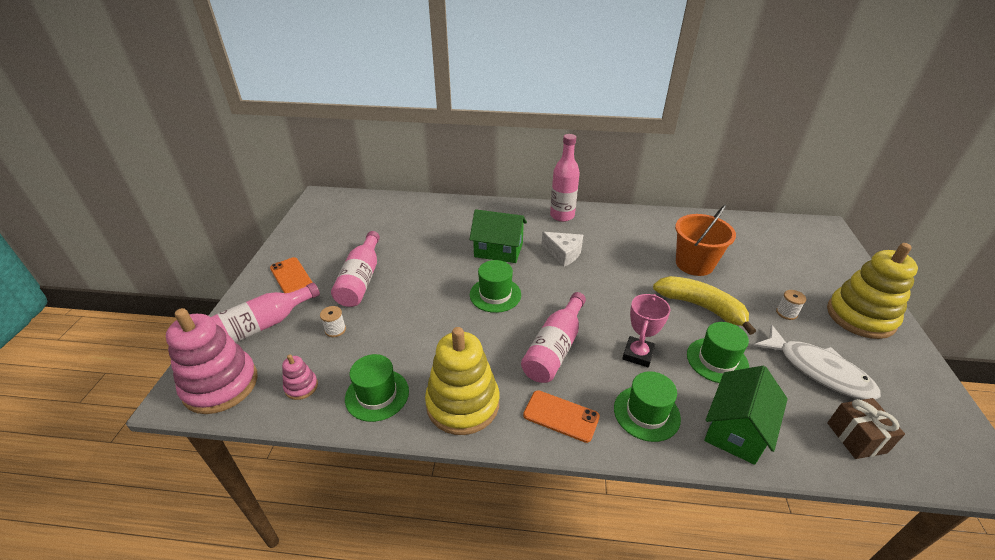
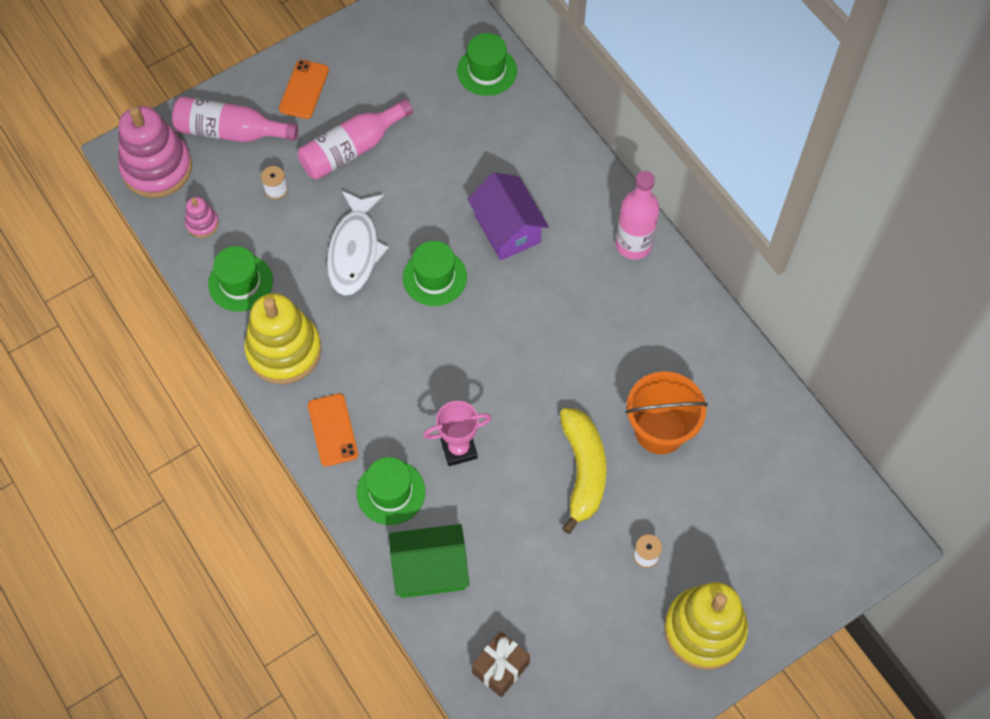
camera: 50 degrees right, 25 degrees up
green house [469,209,527,263] -> purple house [468,172,549,260]
pink bottle [521,292,586,383] -> none
white cheese [542,232,583,266] -> none
green hat [687,322,749,383] -> green hat moved to [457,33,517,96]
white fish [754,325,881,400] -> white fish moved to [327,191,389,296]

